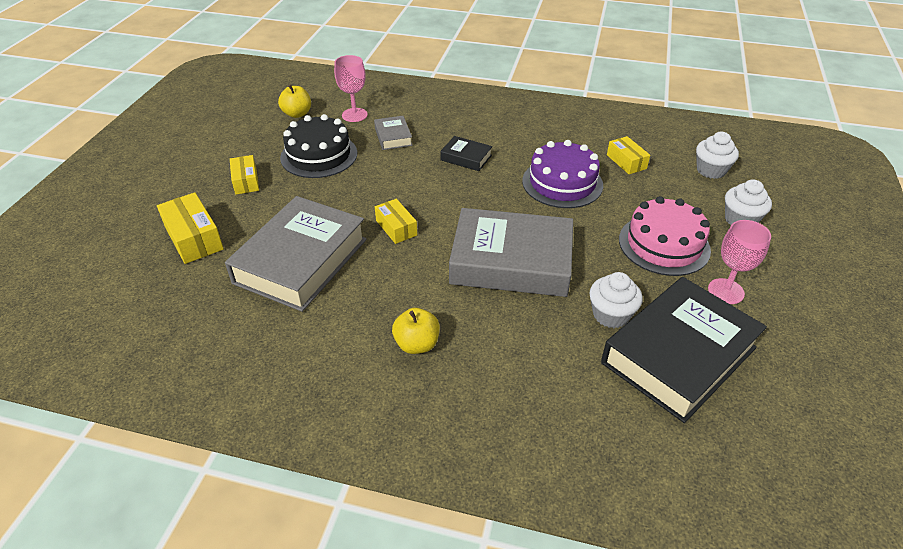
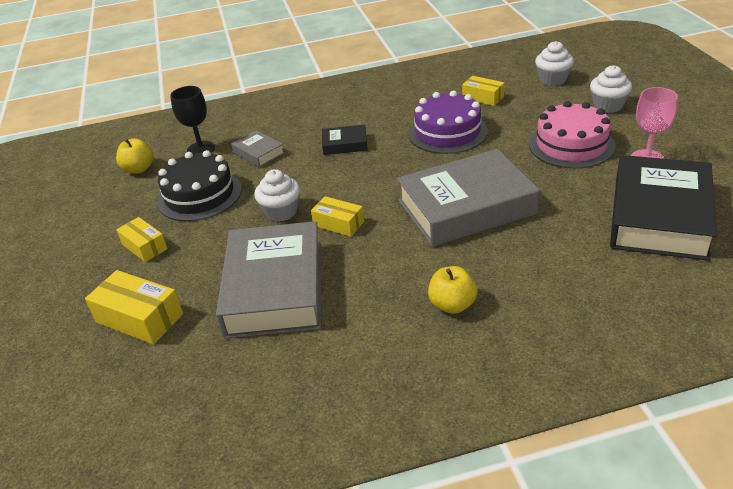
camera: 25 degrees left, 5 degrees down
pink goblet [334,55,368,122] -> black goblet [170,86,215,154]
white cupcake [589,272,643,328] -> white cupcake moved to [254,169,300,222]

